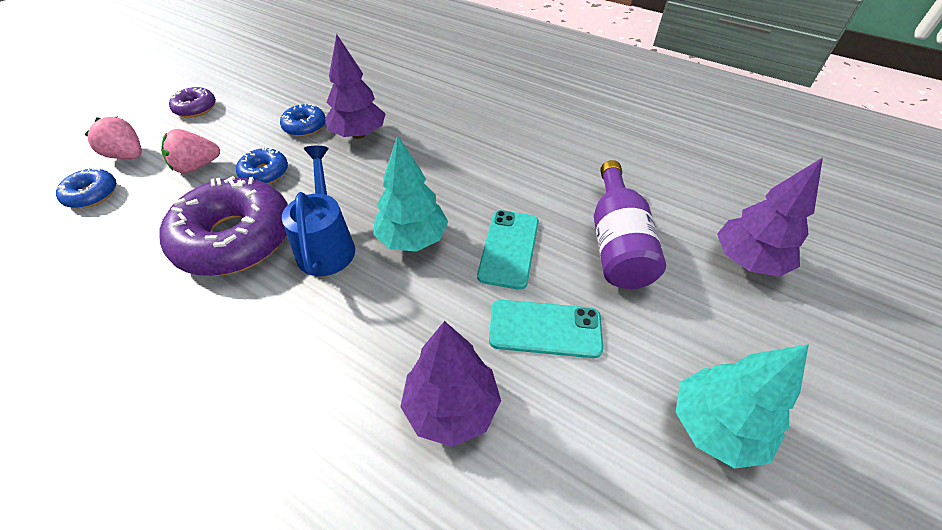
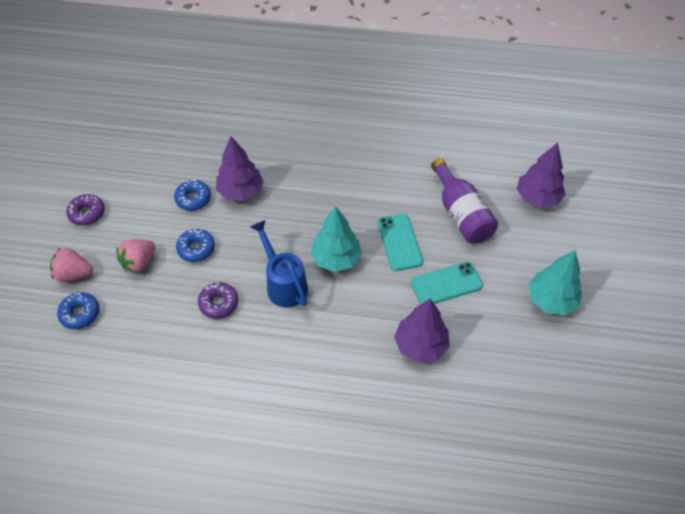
camera: 25 degrees left, 5 degrees up
purple donut [159,176,288,276] -> purple donut [198,282,238,319], size x0.47

